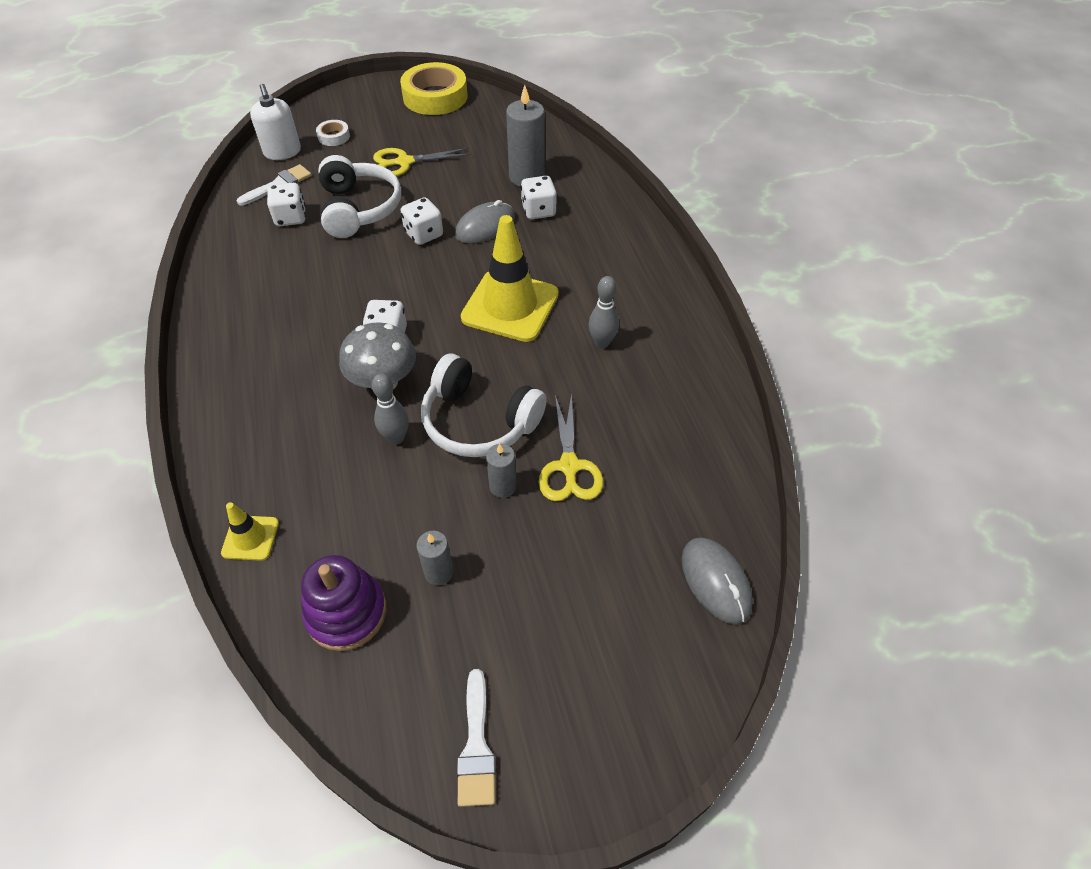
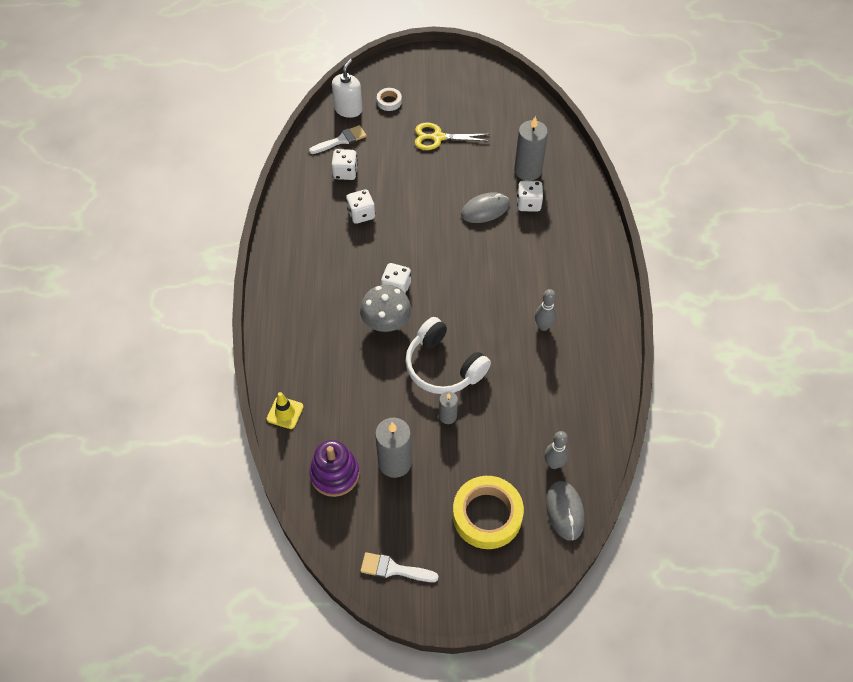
camera: 15 degrees right, 5 degrees up
white soap dispenser [250,84,301,160] -> white soap dispenser turned 150 degrees counterclockwise [332,59,362,118]
white headphones [318,155,401,238] -> none
grey bowling pin [372,373,409,445] -> grey bowling pin moved to [544,431,568,469]
yellow tape [400,62,468,115] -> yellow tape moved to [453,476,524,549]
white dice [401,197,443,245] -> white dice moved to [346,189,375,224]
grey candle [417,531,454,585] -> grey candle [375,418,412,478], size x1.81
white brush [457,669,496,807] -> white brush turned 90 degrees clockwise [361,552,439,582]
yellow traffic cone [461,215,559,342] -> none
yellow scissors [539,393,603,501] -> none

